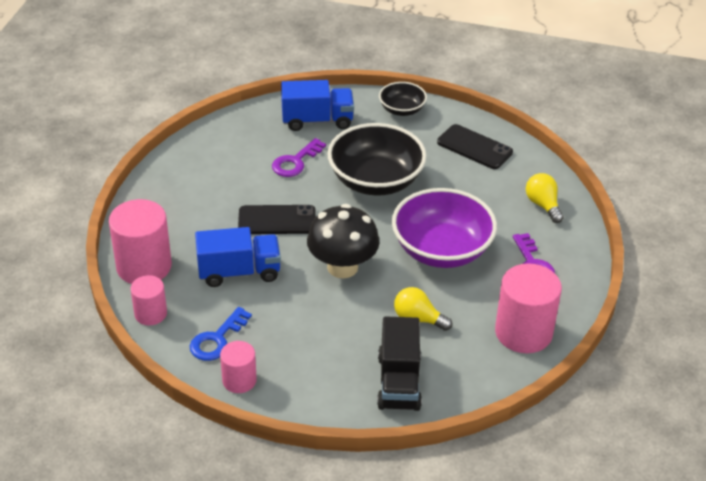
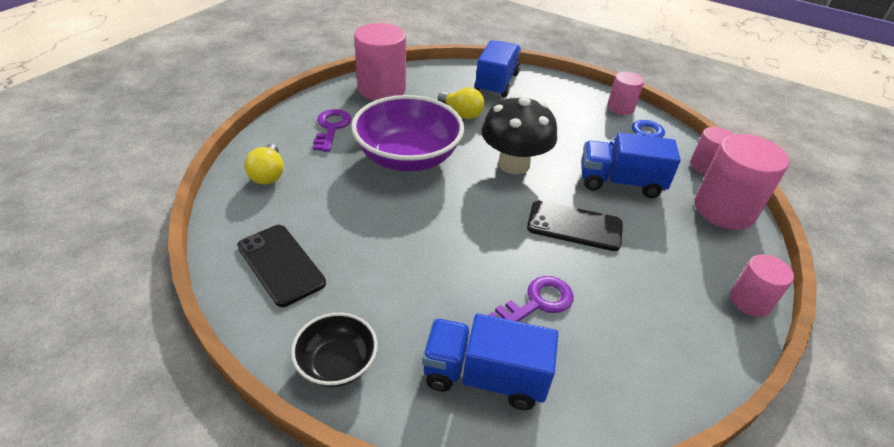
camera: 165 degrees left, 0 degrees up
black bowl [327,123,427,196] -> none
black truck [377,316,422,411] -> blue truck [474,40,521,98]
none -> pink cylinder [730,254,794,317]

